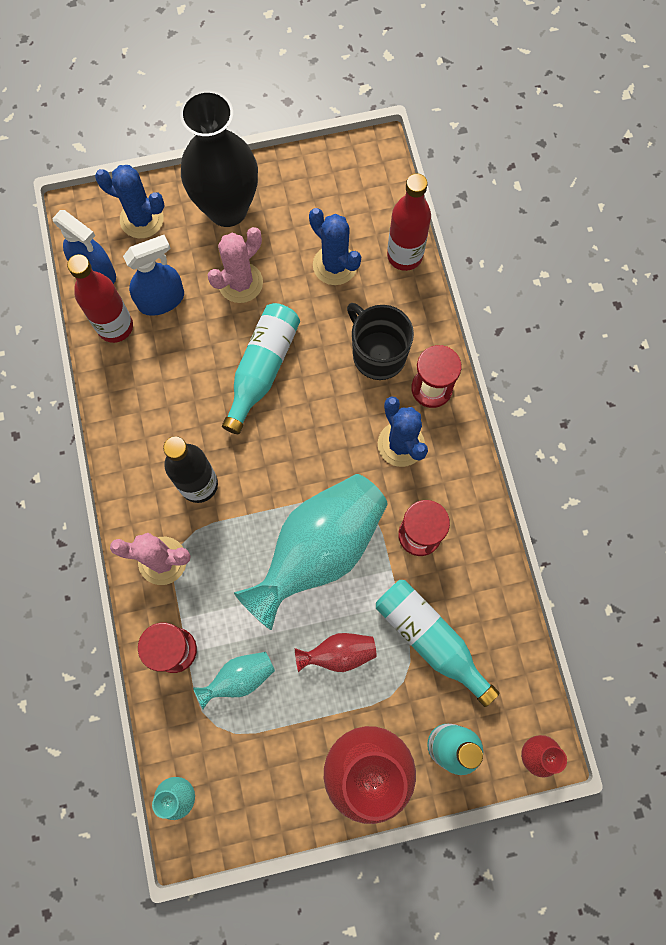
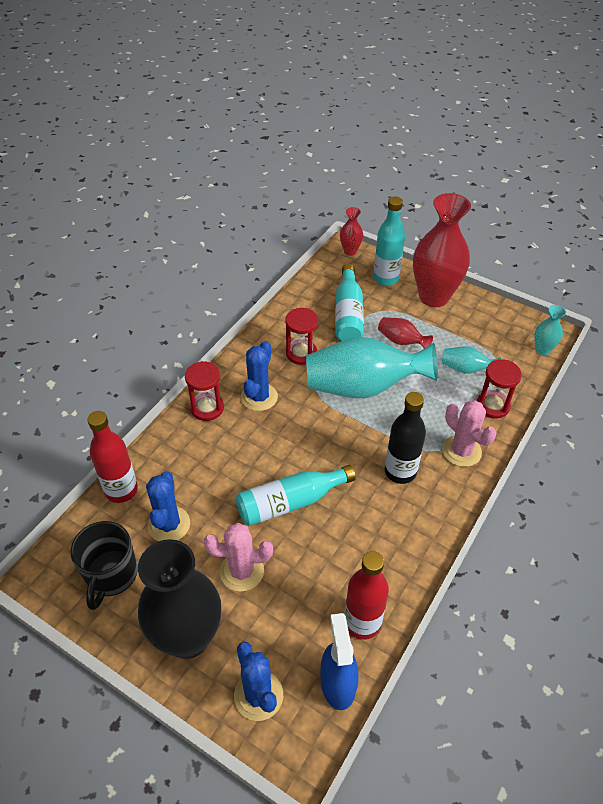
camera: 135 degrees left, 25 degrees down
blue spray bottle [123,235,184,316] -> none
black mug [347,303,414,380] -> black mug moved to [71,521,138,610]

